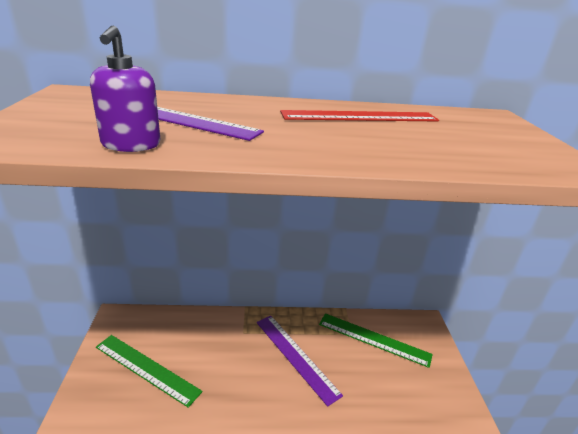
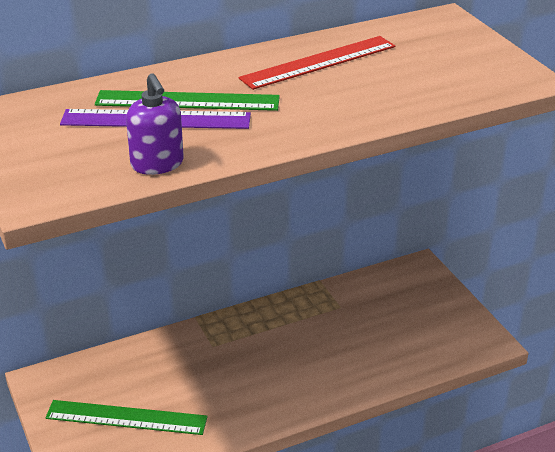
camera: 20 degrees left, 5 degrees up
purple ruler [257,316,343,407] -> none
green ruler [319,313,433,368] -> green ruler moved to [95,90,280,111]

